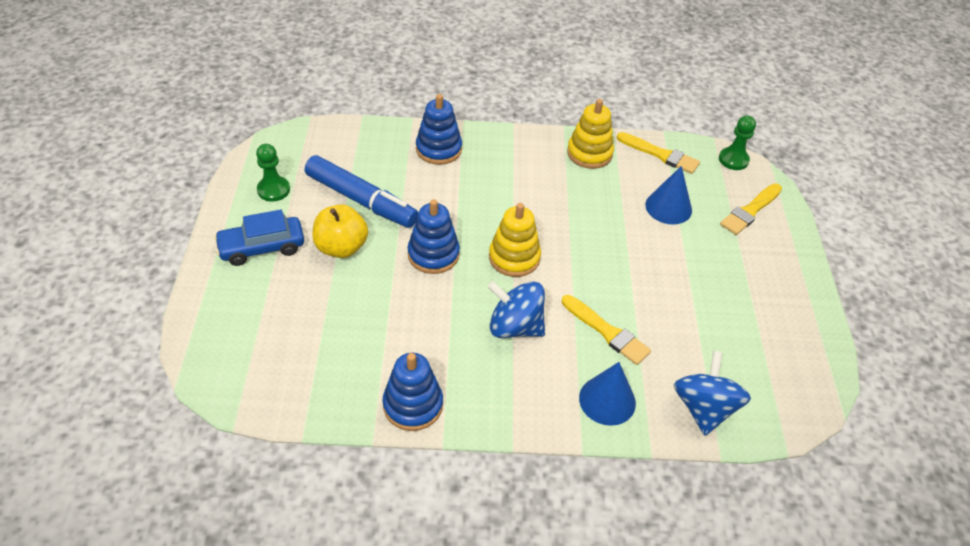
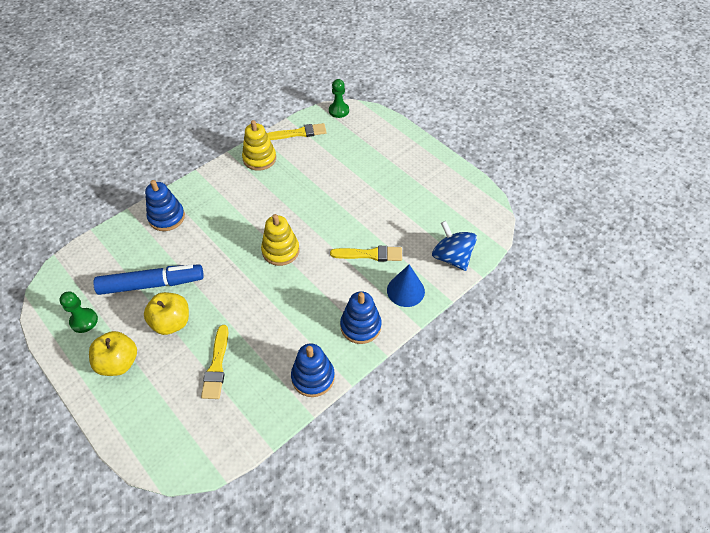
camera: 40 degrees left, 5 degrees up
blue car [214,210,304,266] -> yellow apple [89,331,137,376]
blue stacking toy [408,199,460,274] -> blue stacking toy moved to [340,291,381,344]
blue spinning top [487,281,545,338] -> none
blue cone [645,166,692,225] -> none
yellow brush [720,183,782,235] -> yellow brush moved to [201,325,228,399]

